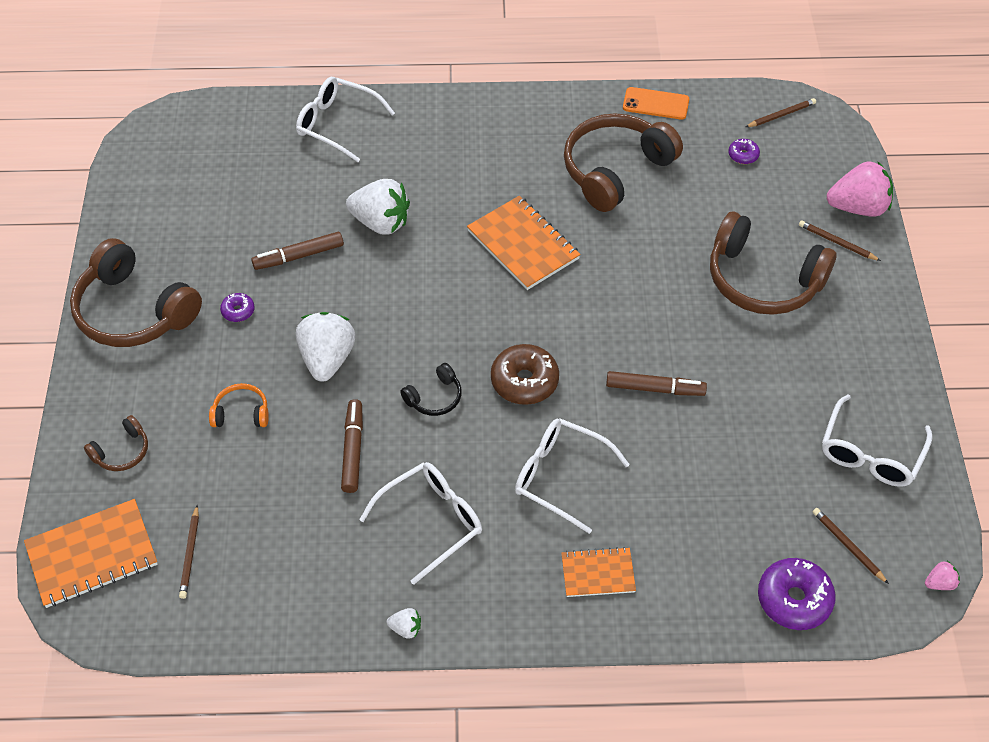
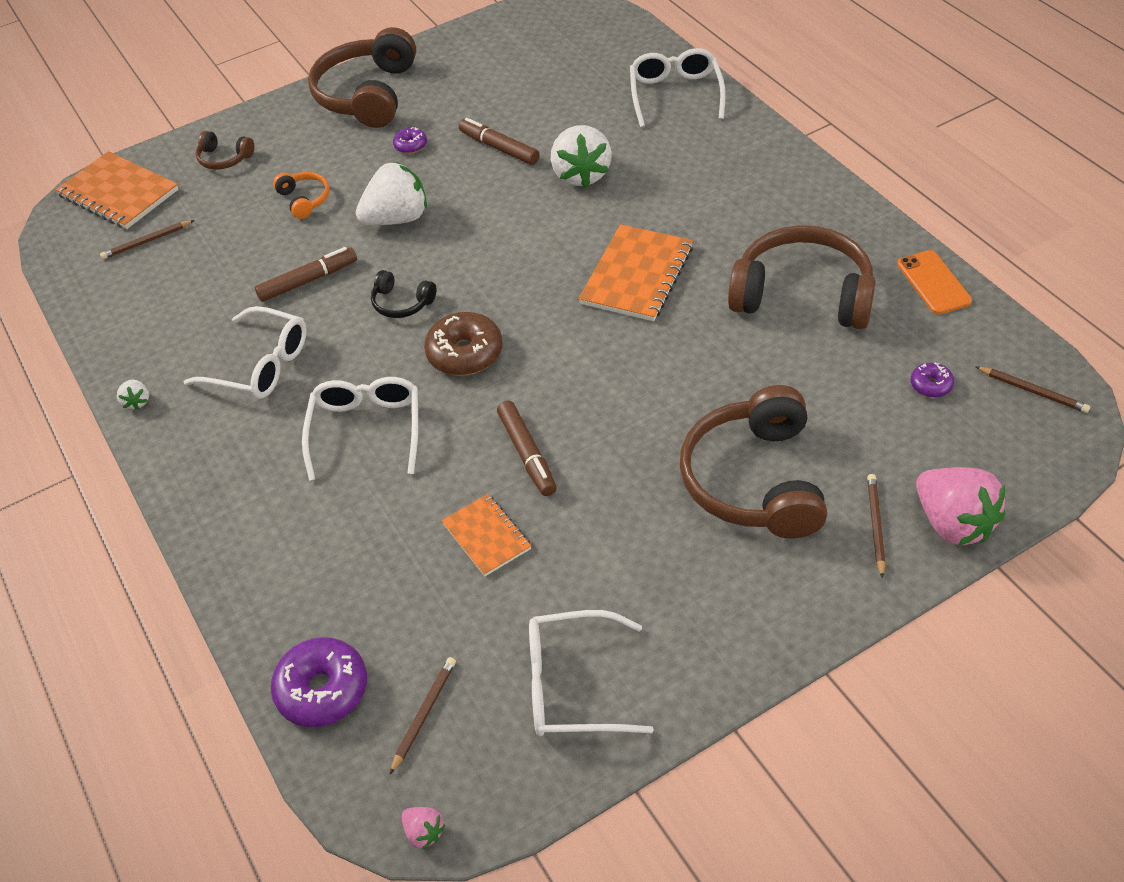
camera: 65 degrees right, 5 degrees down
orange notebook [561,547,636,597] -> orange notebook moved to [442,494,531,576]

